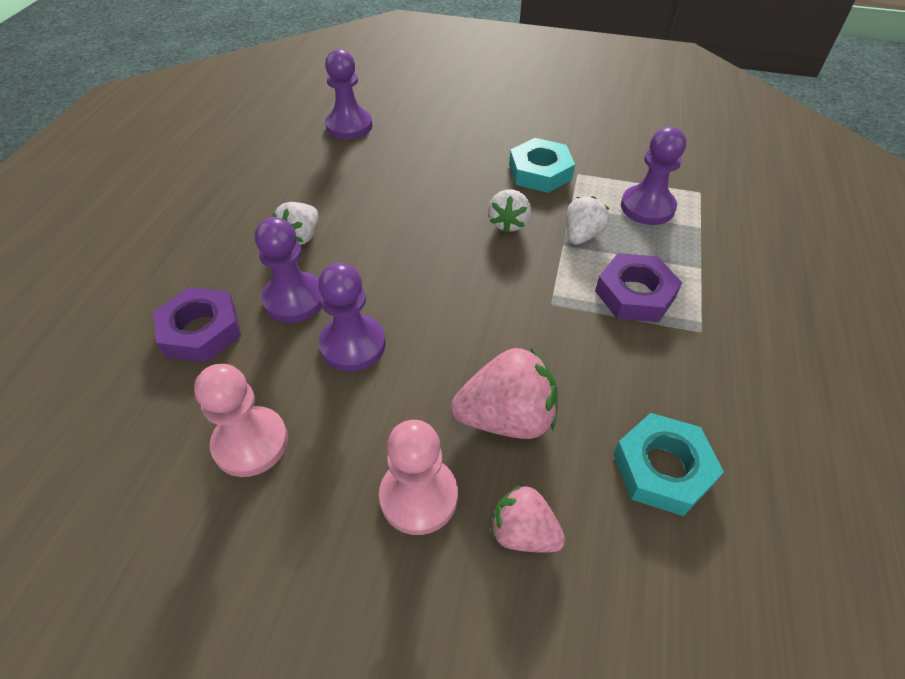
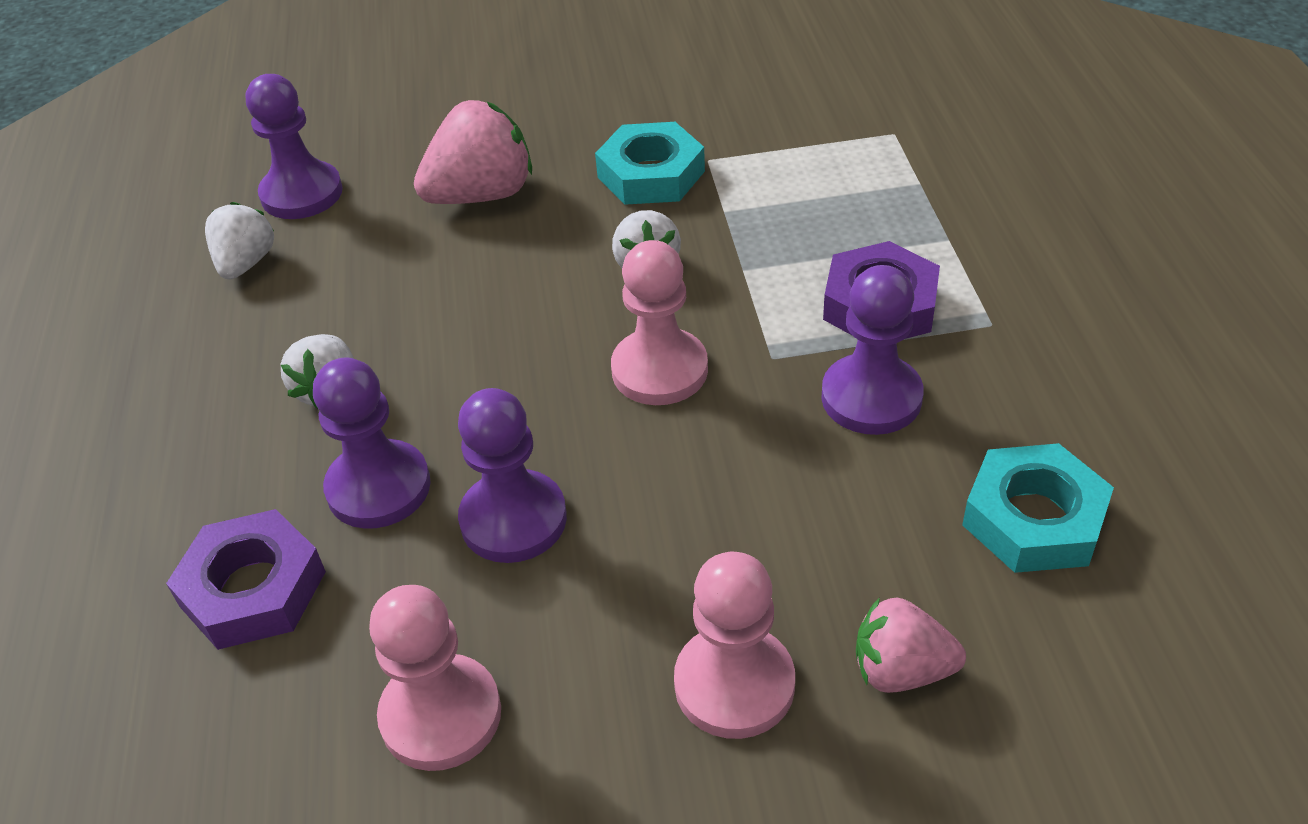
camera: 20 degrees left, 5 degrees down
pink strawberry [451,348,558,439] -> pink strawberry moved to [414,100,532,204]
white strawberry [566,196,610,245] -> white strawberry moved to [205,202,274,280]
purple pawn [621,127,686,225] -> purple pawn moved to [821,265,924,435]
none -> pink pawn [611,240,708,405]

